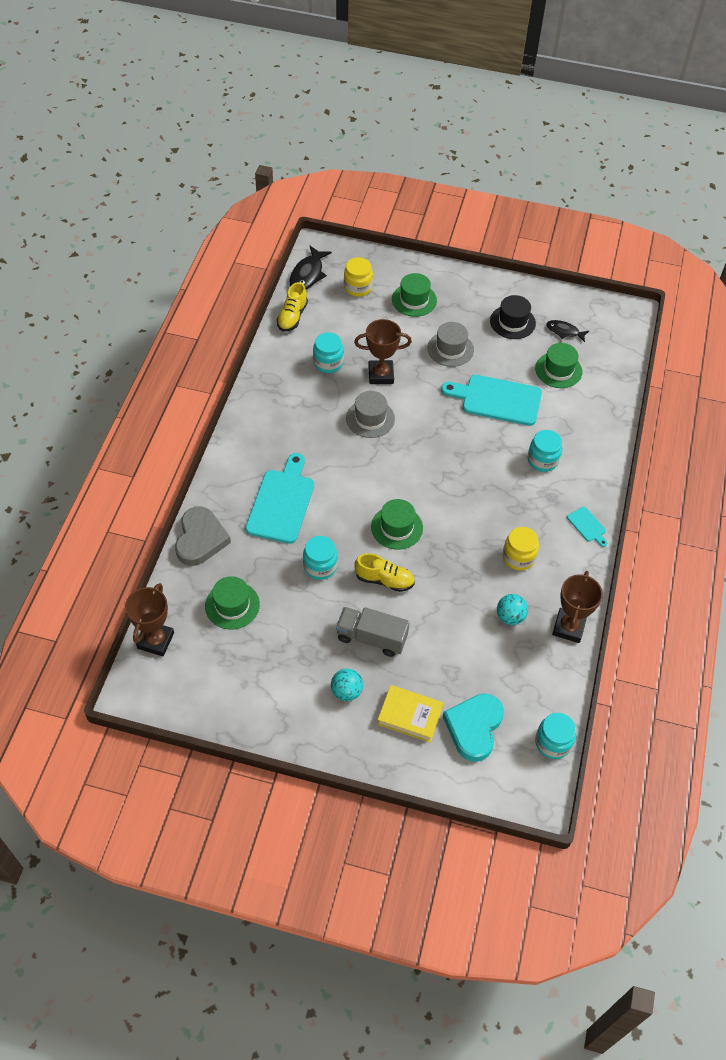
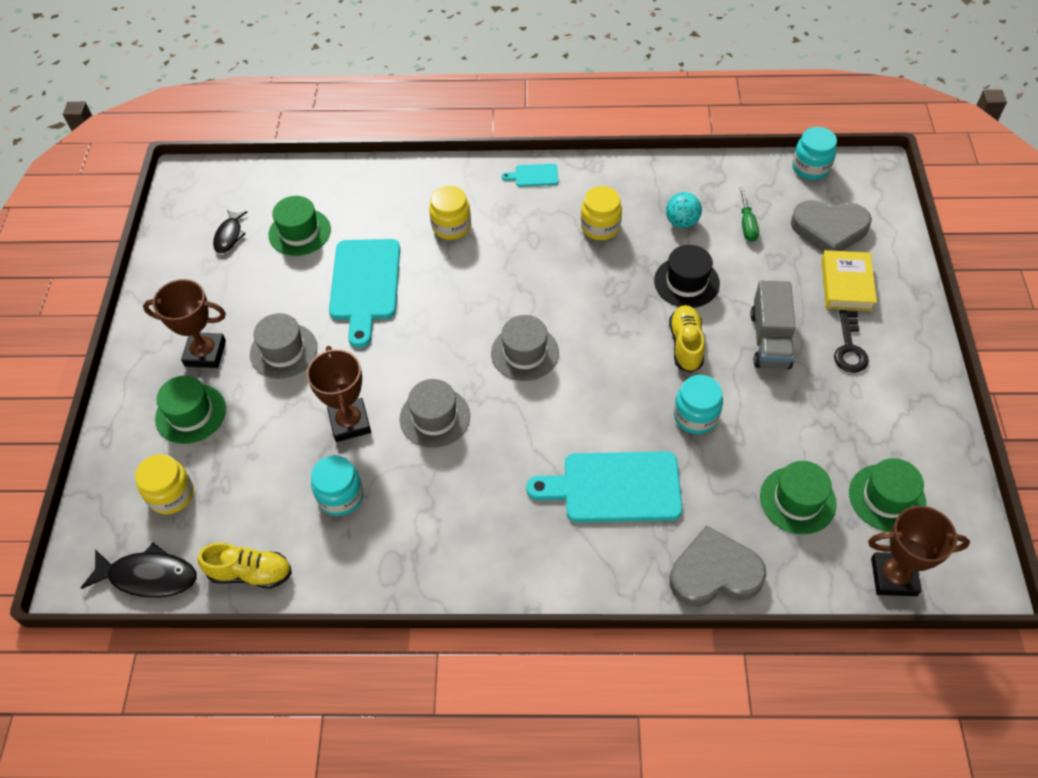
camera: 100 degrees left, 0 degrees up
turquoise ball [331,669,363,701] -> black key [834,310,869,373]
green hat [371,499,423,550] -> green hat moved to [849,458,926,532]
turquoise heart [443,693,504,762] -> grey heart [791,200,872,252]
black hat [490,295,536,339] -> black hat moved to [654,245,720,308]
turquoise jar [528,430,562,472] -> yellow jar [429,186,471,240]
brown trophy [552,571,603,643] -> brown trophy moved to [143,279,226,368]
turquoise cutting board [567,507,607,547] -> turquoise cutting board turned 135 degrees counterclockwise [501,164,558,187]
none -> grey hat [491,315,559,381]
none -> green screwdriver [739,187,759,242]

